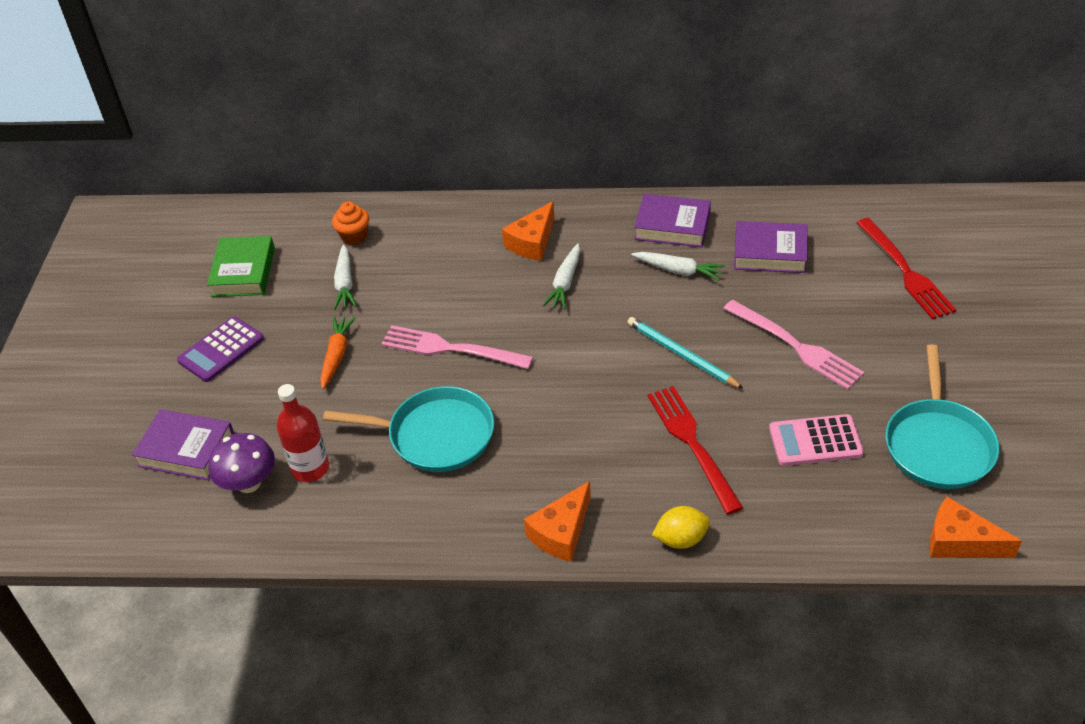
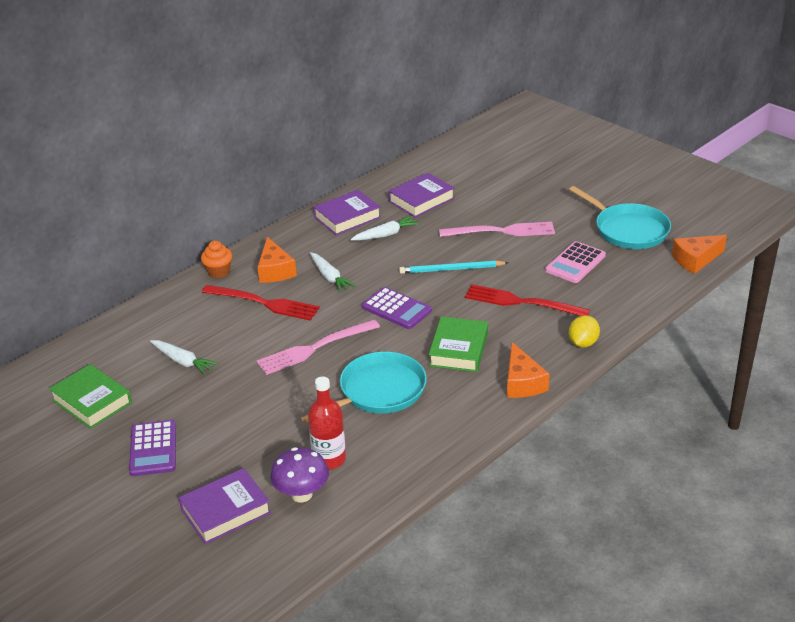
camera: 50 degrees left, 10 degrees down
orange carrot [320,316,356,390] -> none
orange cupcake [332,201,369,245] -> orange cupcake moved to [201,241,232,278]
red fork [857,218,956,320] -> red fork moved to [202,285,320,321]
none -> purple calculator [362,287,432,329]
none -> green book [429,316,488,372]

